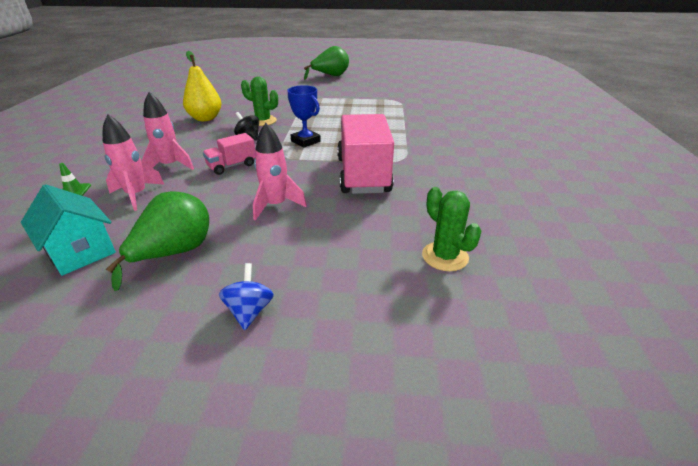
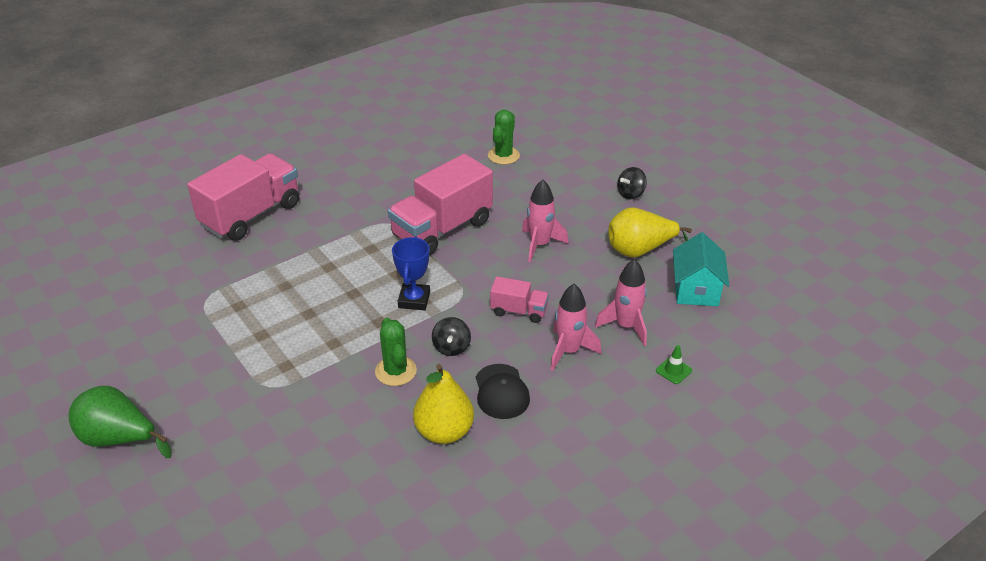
camera: 130 degrees left, 5 degrees up
green pear [106,191,209,291] -> yellow pear [608,208,692,258]
blue spinning top [219,263,274,330] -> black spinning top [617,167,647,199]
none -> pink truck [187,154,299,241]
none -> black cap [476,364,530,419]

